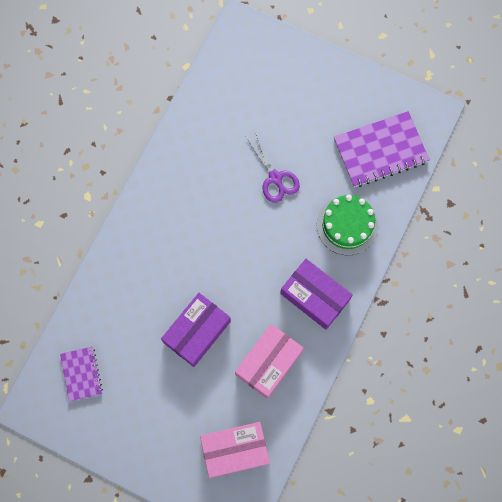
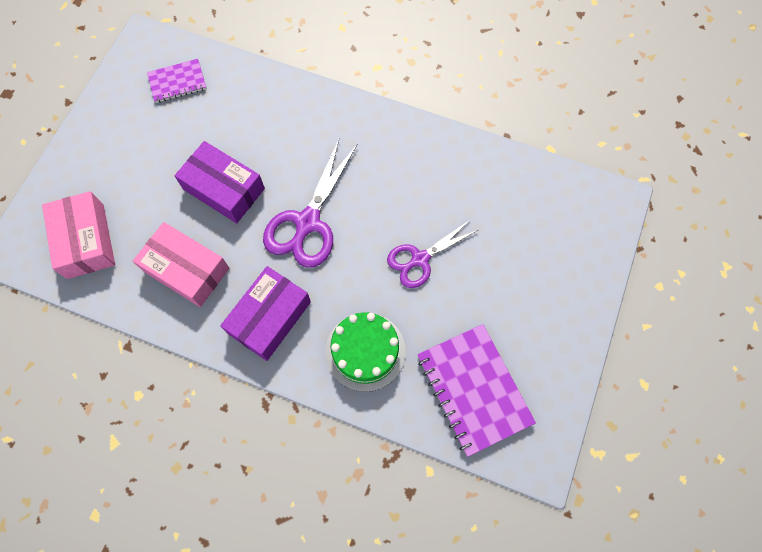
camera: 85 degrees right, 5 degrees down
none -> purple scissors [263,140,357,268]

